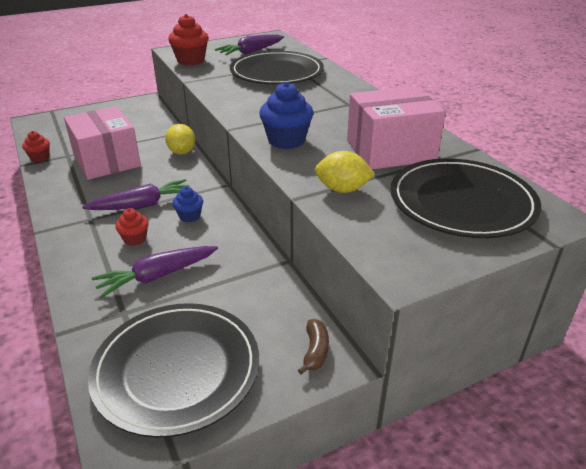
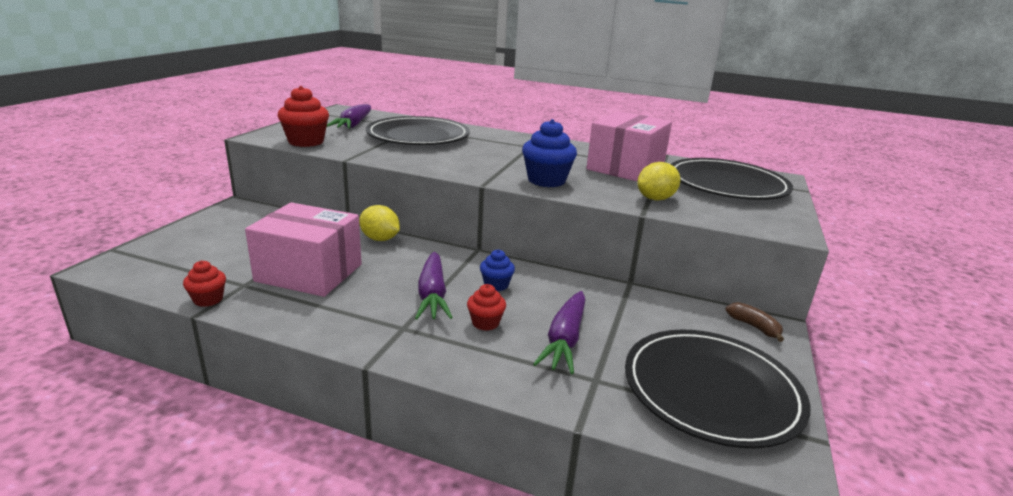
camera: 45 degrees left, 10 degrees down
purple carrot [82,179,189,210] -> purple carrot turned 150 degrees clockwise [415,252,453,320]

